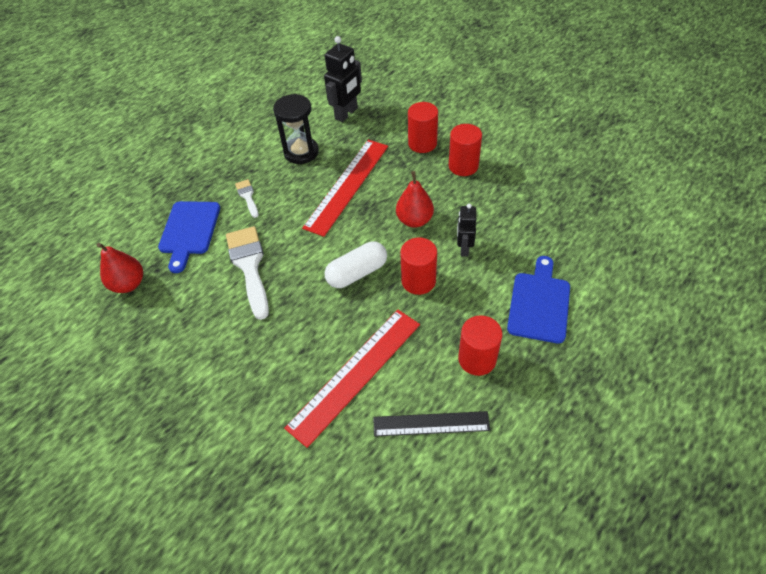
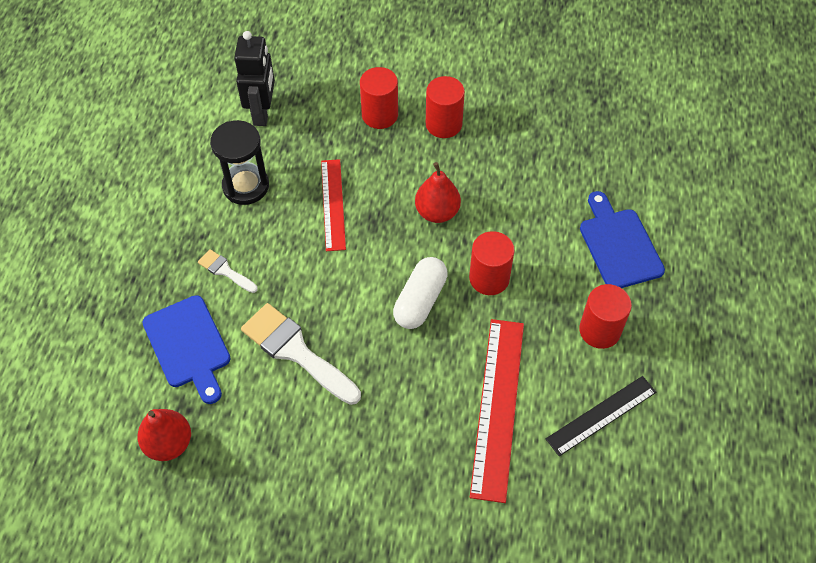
camera: 35 degrees left, 5 degrees up
red ruler [302,140,388,237] -> red ruler [321,159,346,251], size x0.63
black robot [457,203,476,257] -> none

